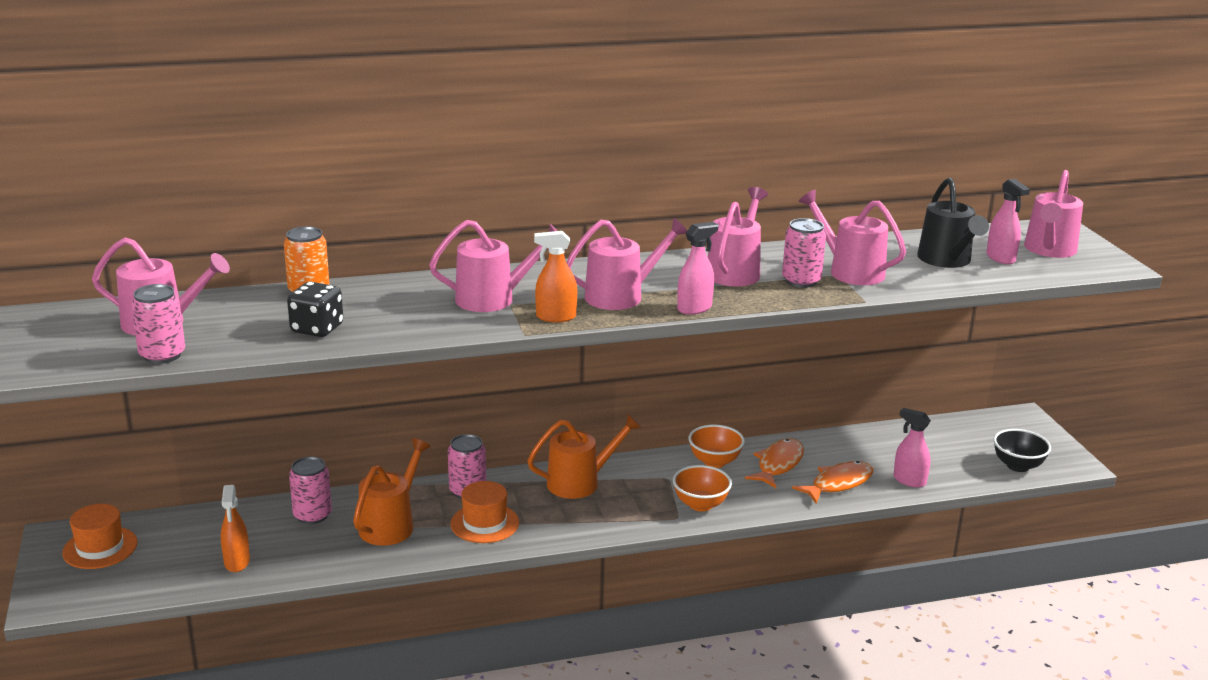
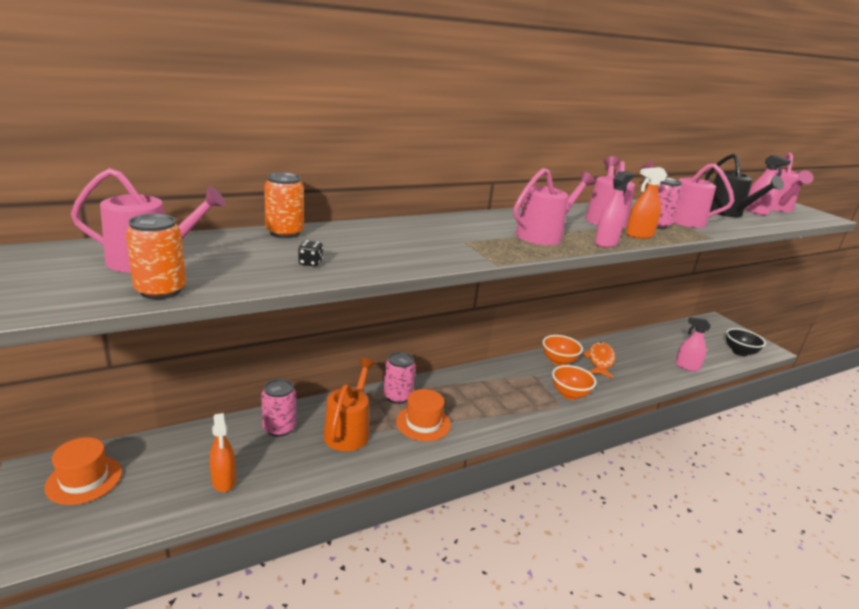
camera: 15 degrees left, 0 degrees up
pink can [131,284,185,364] -> orange can [126,214,186,299]
black dice [287,282,343,337] -> black dice [298,240,323,267], size x0.51
pink watering can [429,220,557,312] -> none
orange watering can [527,414,641,499] -> none
orange spray bottle [534,231,577,322] -> orange spray bottle moved to [626,167,667,239]
orange fish [792,461,873,504] -> none

